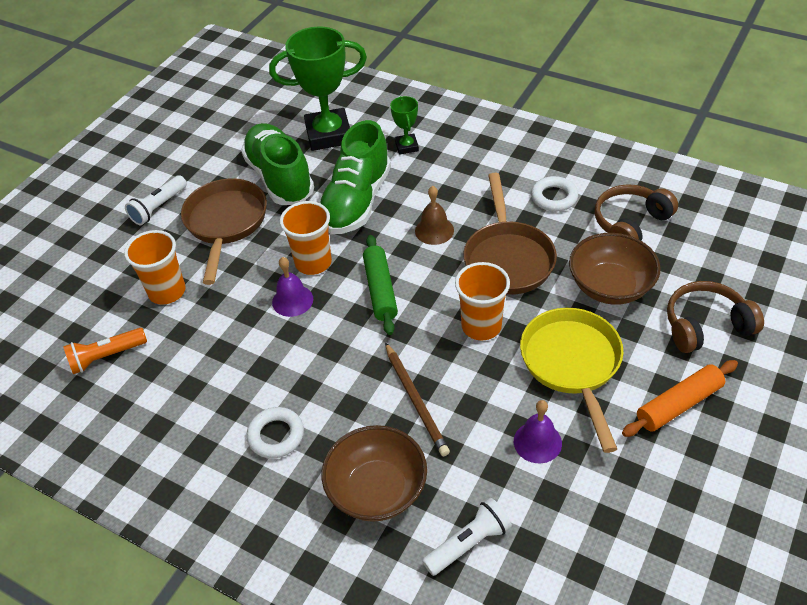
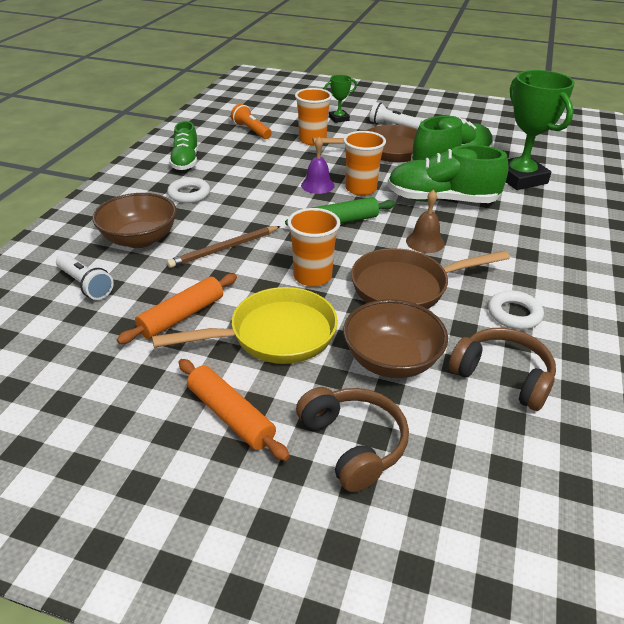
camera: 75 degrees right, 10 degrees down
green trophy [390,96,419,155] -> green trophy moved to [324,75,357,123]
purple bell [514,400,562,463] -> orange rolling pin [117,274,237,344]
none -> green shoe [169,121,199,170]

